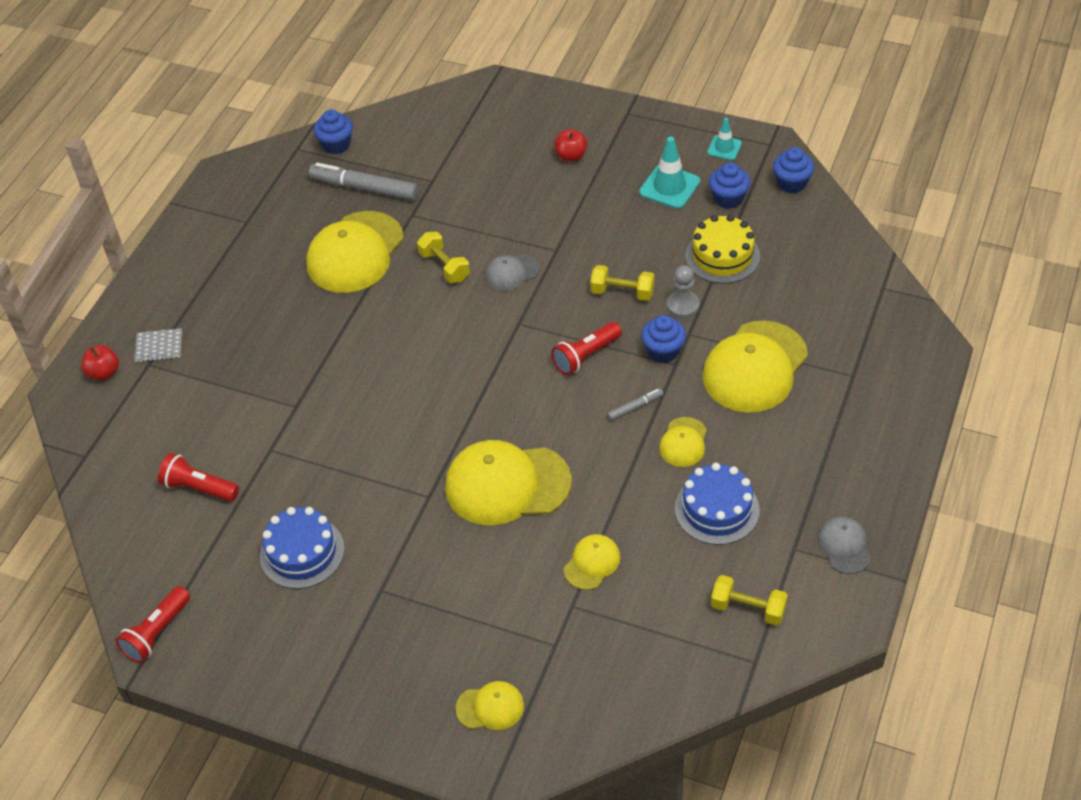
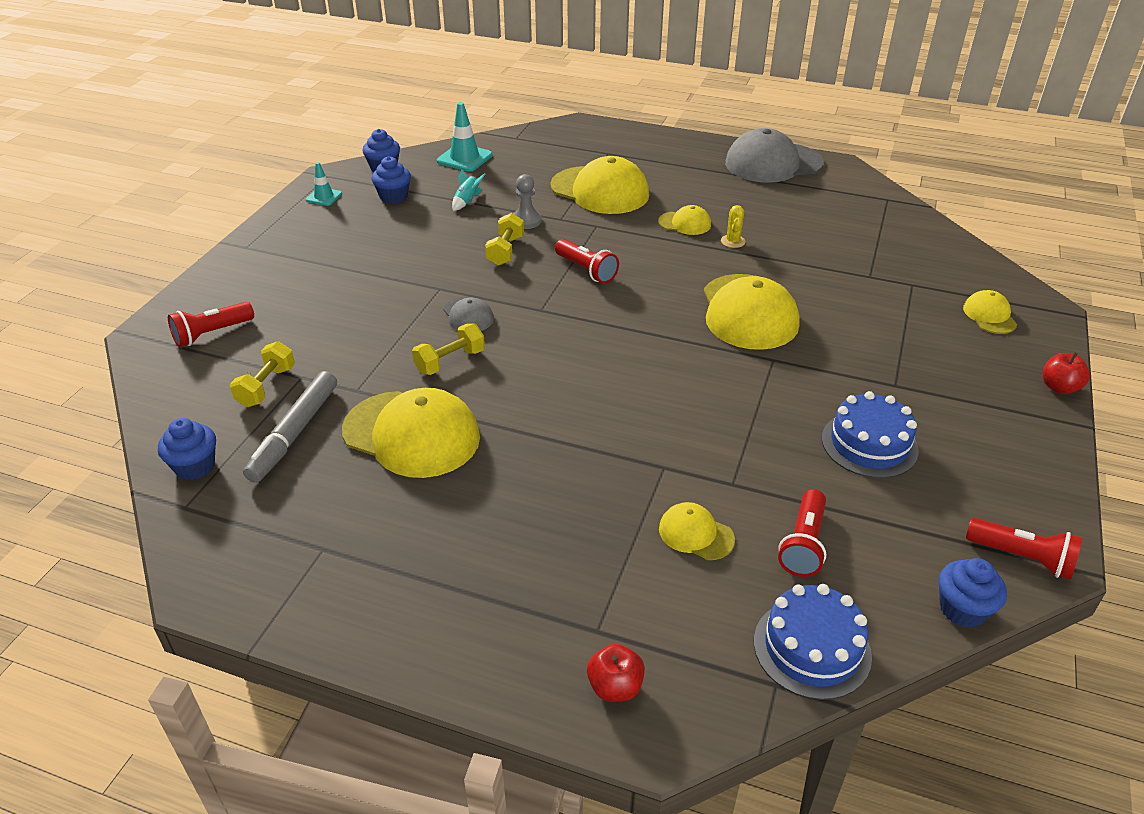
camera: 95 degrees left, 10 degrees down
grey notebook [134,328,182,362] -> none
red apple [554,129,588,162] -> red apple moved to [1043,352,1090,394]
yellow cap [564,534,620,590] -> yellow cap moved to [659,502,735,560]
grey marker [607,389,663,421] -> none
turquoise traffic cone [639,137,700,209] -> turquoise traffic cone moved to [437,102,493,172]
blue cupcake [641,315,686,363] -> blue cupcake moved to [939,558,1007,628]
blue cake [675,463,760,545] -> blue cake moved to [754,584,872,700]
yellow cake [685,215,760,284] -> turquoise rocket [452,169,485,211]
yellow dumbbell [711,575,788,626] -> yellow dumbbell moved to [230,341,295,407]
grey cap [818,517,871,574] -> grey cap [725,128,824,183], size x2.04
none -> red flashlight [168,302,254,347]
none -> yellow cactus [721,205,746,248]

